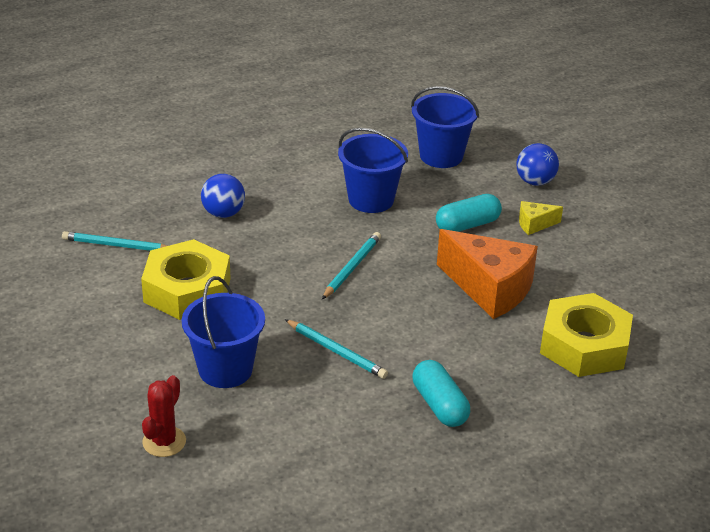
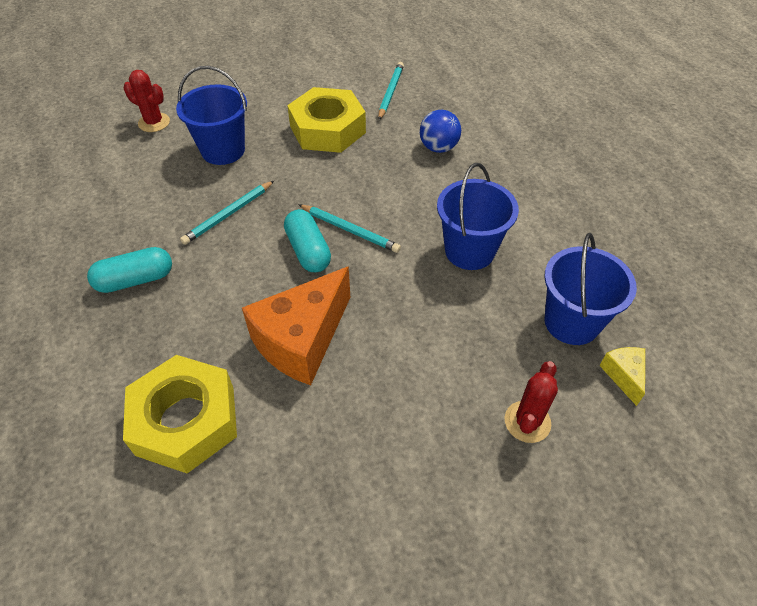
camera: 95 degrees right, 15 degrees up
turquoise capsule [436,194,502,232] -> turquoise capsule moved to [284,209,331,272]
blue ball [516,143,559,186] -> red cactus [505,361,558,443]
yellow cheese [519,201,563,235] -> yellow cheese moved to [599,347,645,406]

